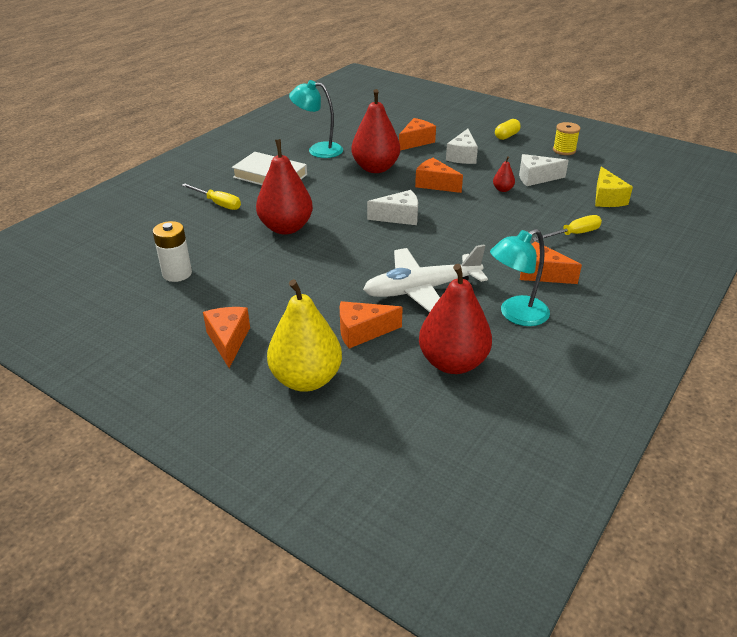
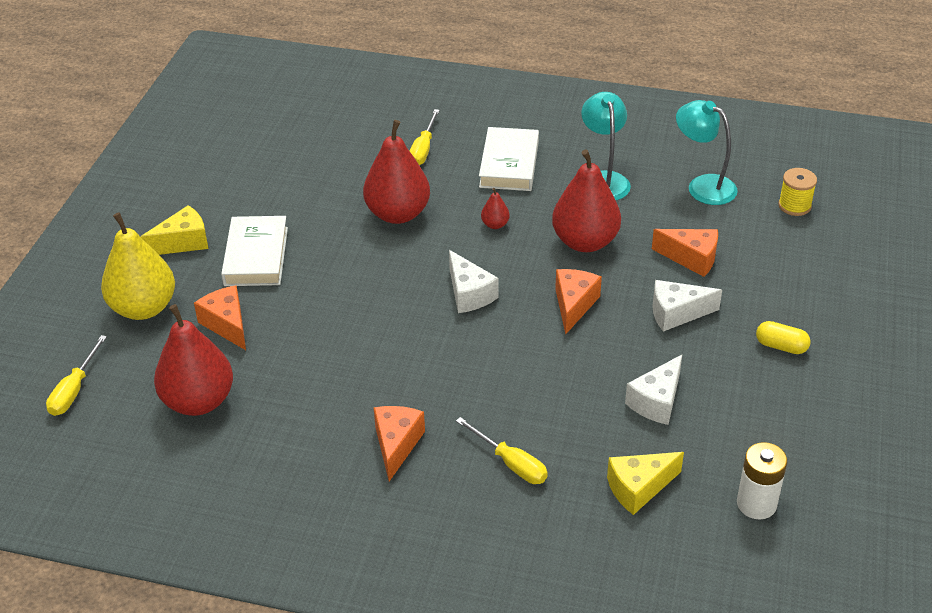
camera: 70 degrees right, 5 degrees up
white battery [153,221,192,282] -> white battery moved to [737,442,787,519]
orange cheese [203,307,250,368] -> yellow cheese [141,205,208,255]
white plane [363,244,488,312] -> none
turquoise lamp [490,229,550,326] -> turquoise lamp moved to [676,100,738,205]
red pear [493,156,515,192] -> red pear moved to [481,188,510,229]
white cheese [519,154,569,186] -> white cheese turned 120 degrees counterclockwise [625,355,682,425]
yellow spool [553,122,580,155] -> yellow spool moved to [778,168,817,216]
none -> yellow screwdriver [46,335,107,416]
none -> white book [221,216,288,286]

